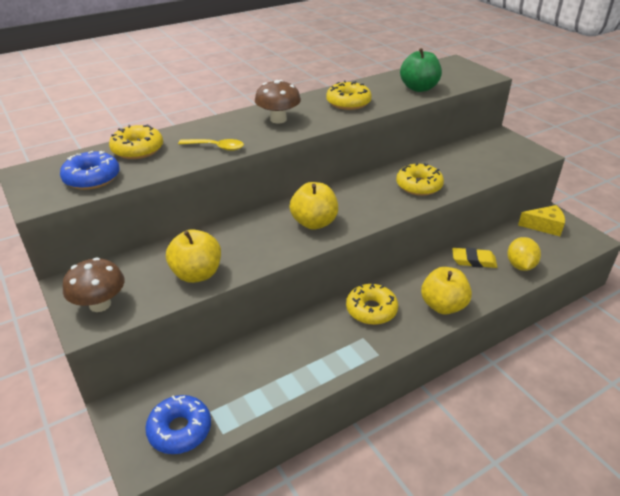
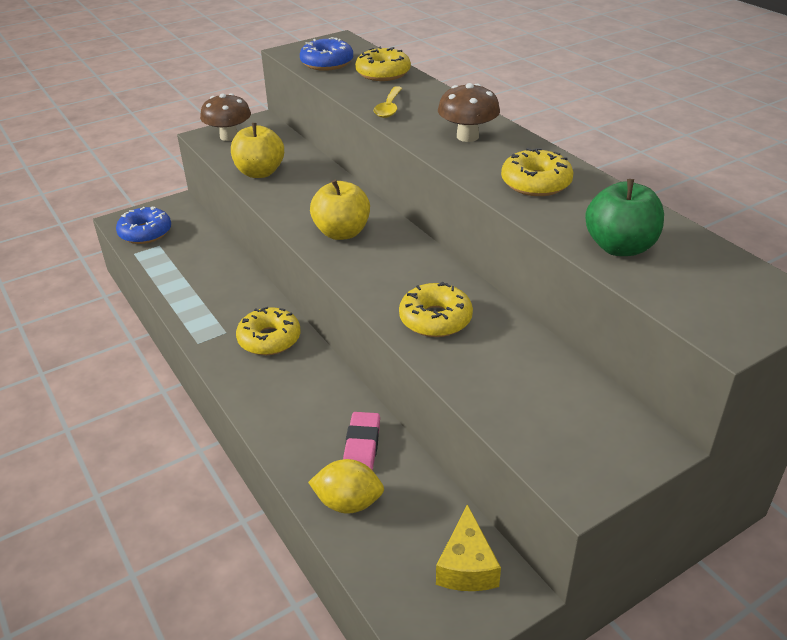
camera: 90 degrees right, 0 degrees up
yellow apple [421,267,472,315] -> none
yellow eraser [452,248,497,268] -> pink eraser [343,412,380,470]

